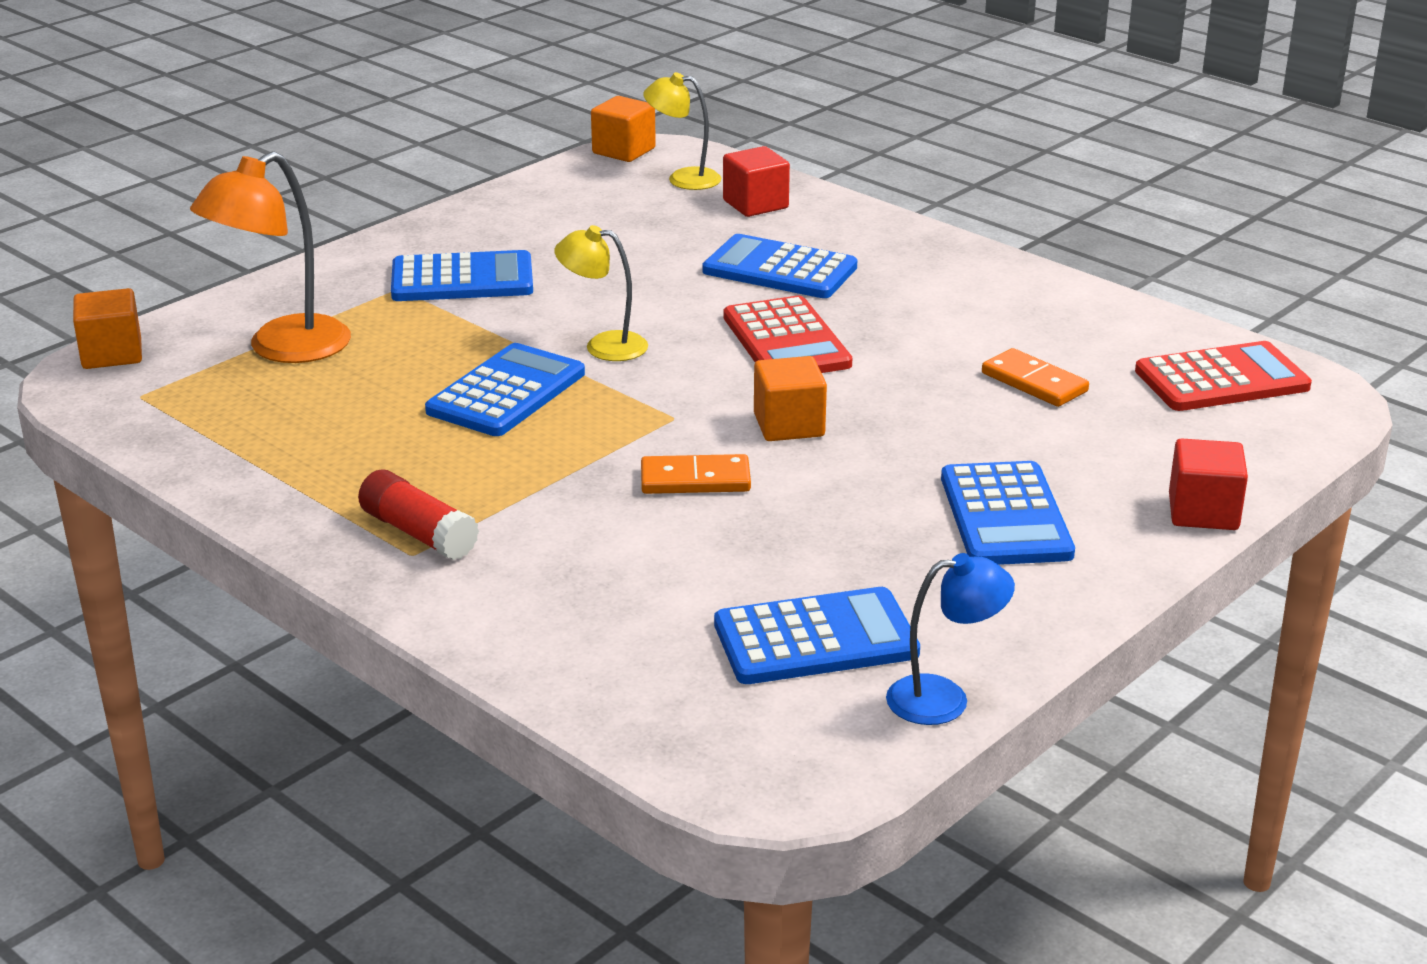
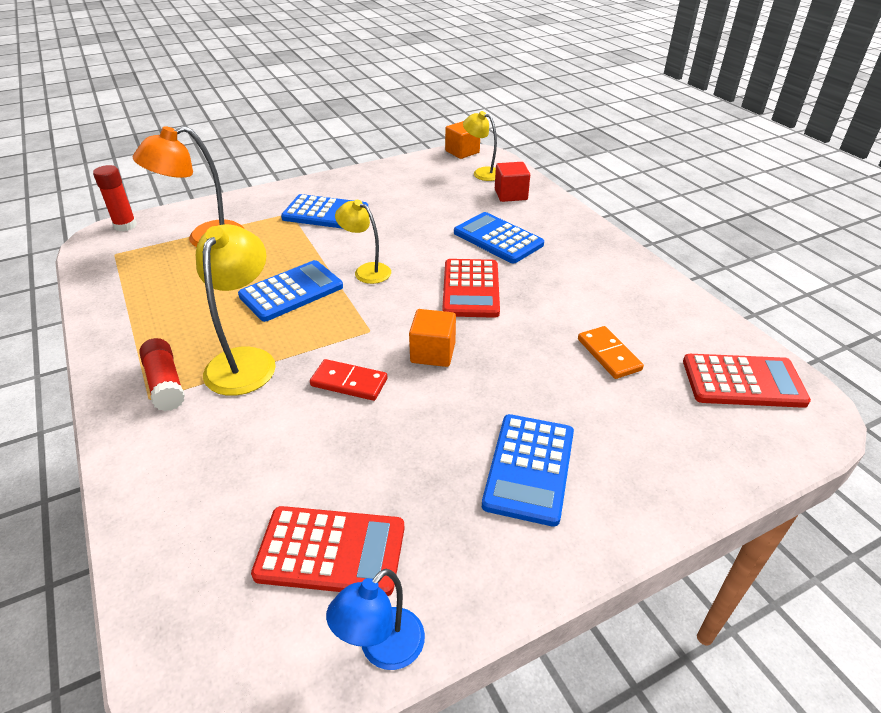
camera: 20 degrees right, 10 degrees up
orange cube [73,288,142,369] -> red glue stick [93,165,137,231]
orange domino [641,454,751,494] -> red domino [310,359,388,401]
blue calculator [714,587,920,684] -> red calculator [251,506,405,596]
blue lamp [886,553,1015,725] -> blue lamp turned 120 degrees clockwise [326,569,425,670]
red cube [1169,438,1248,530] -> none
none -> yellow lamp [196,224,276,396]

